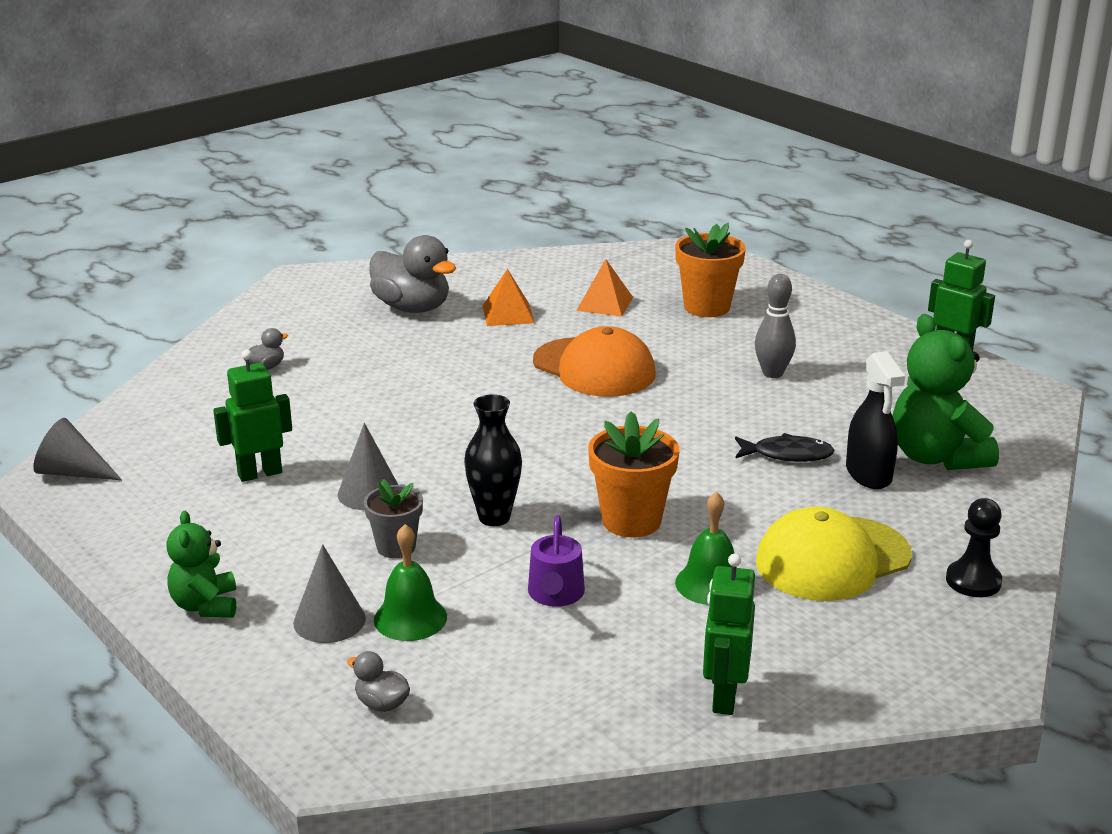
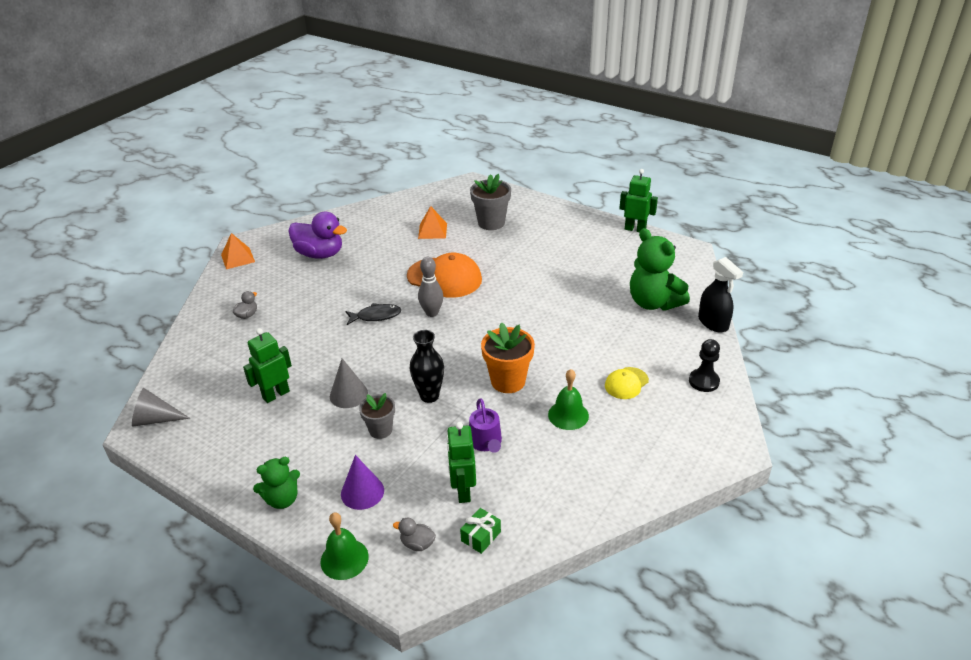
camera: 15 degrees left, 10 degrees up
green teddy bear [166,511,236,618] -> green teddy bear turned 90 degrees counterclockwise [253,457,300,509]
grey cone [293,544,366,643] -> purple cone [341,455,384,510]
grey duck [369,235,456,313] -> purple duck [288,212,347,259]
green bell [374,524,447,641] -> green bell moved to [320,512,369,580]
orange pyramid [483,269,535,326] -> orange pyramid moved to [221,233,255,269]
orange flower pot [675,223,746,317] -> grey flower pot [470,174,511,230]
green robot [703,554,755,715] -> green robot moved to [446,422,476,503]
black fish [735,433,835,462] -> black fish moved to [345,303,402,325]
grey bowling pin [755,274,796,378] -> grey bowling pin moved to [418,257,443,317]
yellow cap [756,507,912,601] -> yellow cap [605,367,649,399], size x0.53
black spray bottle [846,351,905,489] -> black spray bottle moved to [698,257,743,332]
none -> green gift [460,508,501,554]

